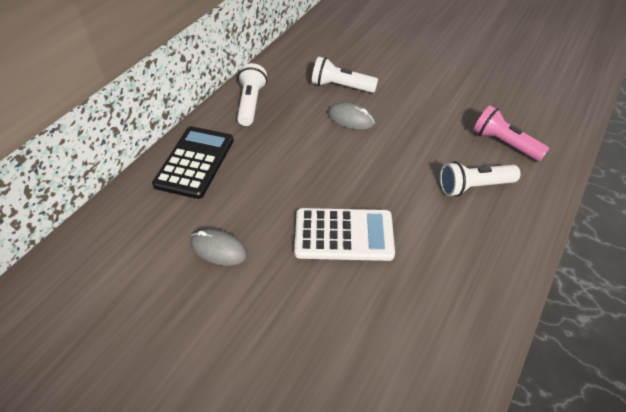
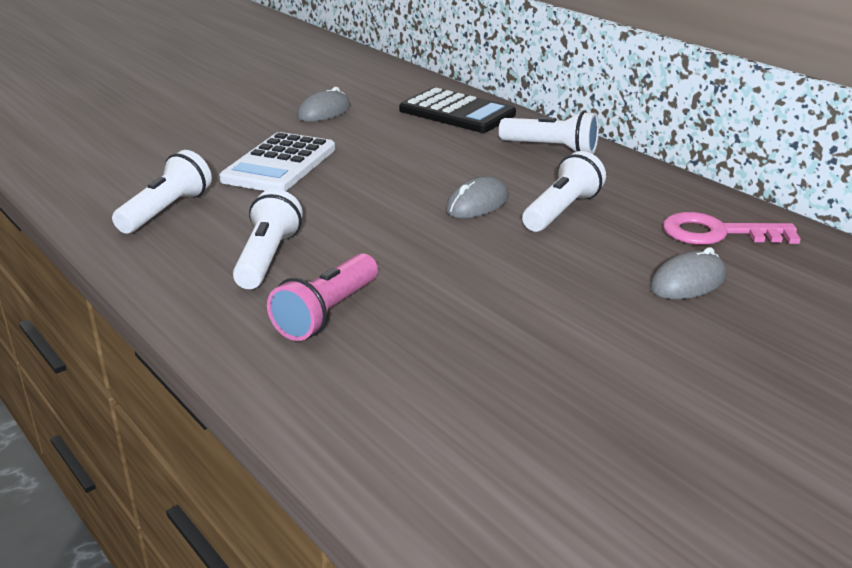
camera: 110 degrees right, 20 degrees down
pink flashlight [473,105,550,161] -> pink flashlight turned 150 degrees clockwise [267,253,378,341]
none -> white flashlight [112,150,212,234]
none -> grey mouse [650,247,726,299]
none -> pink key [663,212,801,245]

